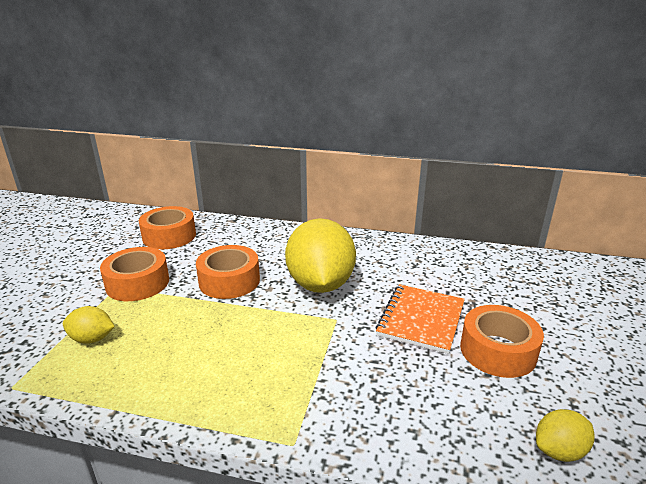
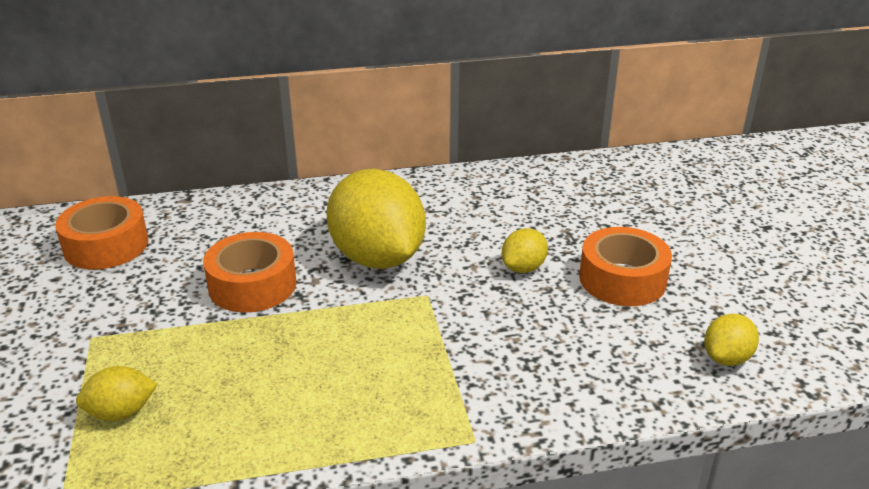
camera: 25 degrees left, 5 degrees up
orange tape [100,247,169,301] -> none
orange notebook [375,284,465,354] -> yellow lemon [502,228,548,273]

